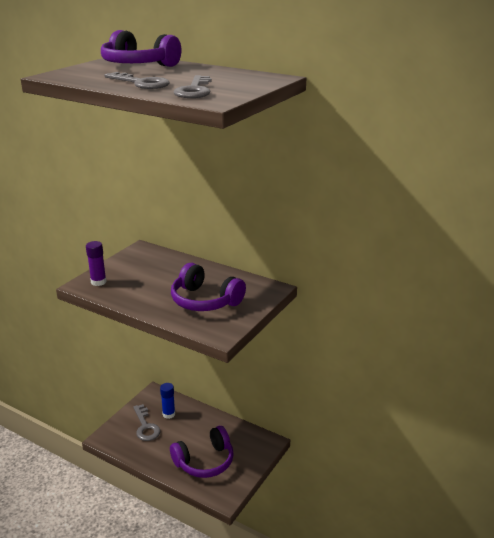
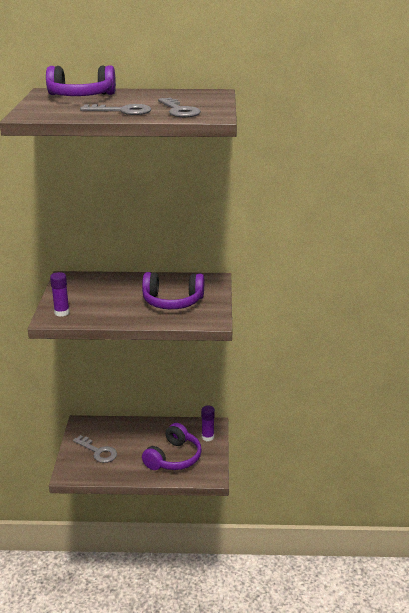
camera: 30 degrees left, 0 degrees up
blue glue stick [160,383,175,419] -> none
none -> purple glue stick [201,405,215,441]

